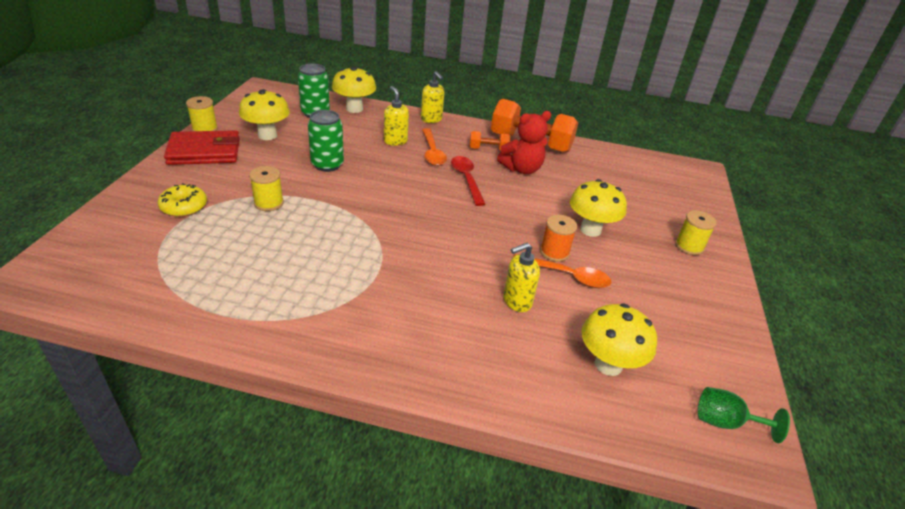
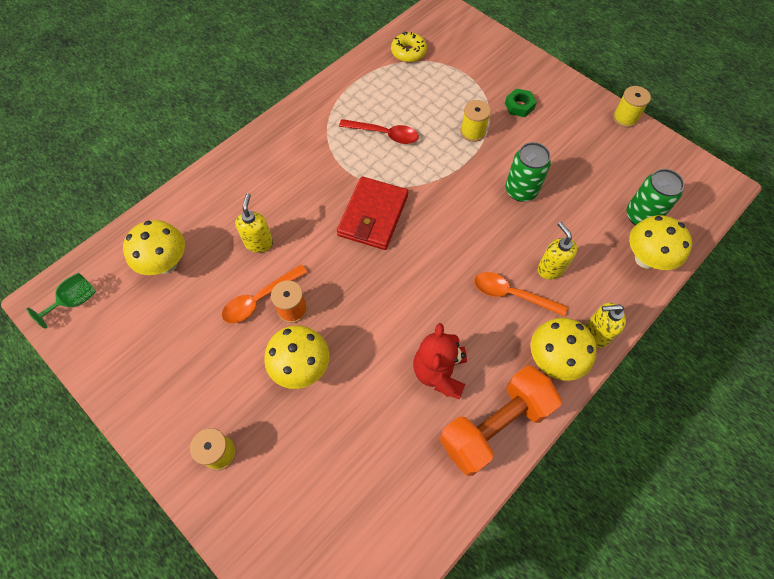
camera: 125 degrees right, 25 degrees up
yellow donut [158,183,207,217] -> yellow donut moved to [391,32,427,62]
red wallet [164,130,240,165] -> red wallet moved to [337,176,408,250]
yellow mushroom [239,89,290,140] -> yellow mushroom moved to [531,318,597,381]
yellow soap dispenser [384,86,409,146] -> yellow soap dispenser turned 120 degrees counterclockwise [538,222,577,280]
red spoon [451,156,485,206] -> red spoon moved to [339,119,419,144]
orange dumbbell [469,131,510,151] -> none
none -> green nut [505,89,537,117]

